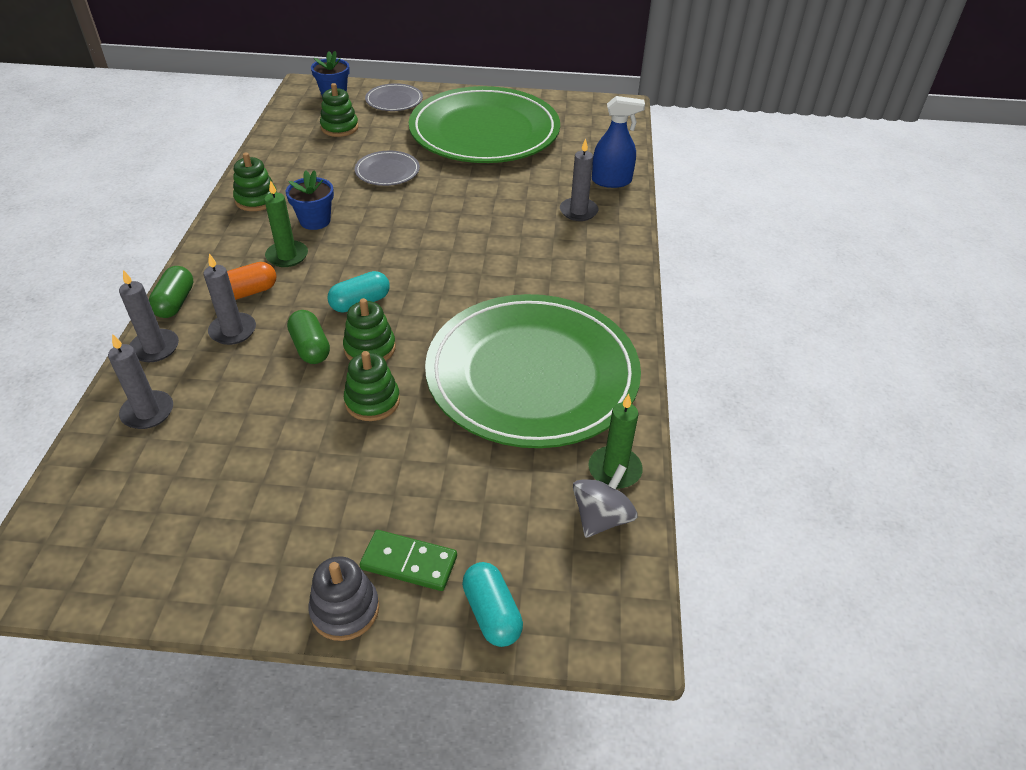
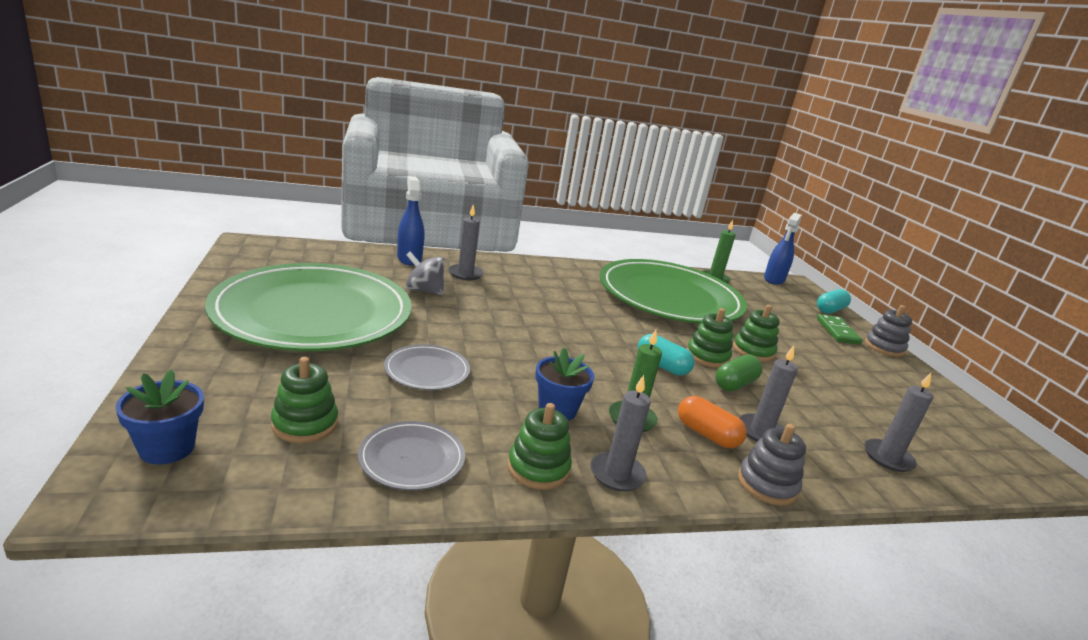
camera: 110 degrees left, 20 degrees down
grey candle [119,270,179,362] -> grey candle moved to [590,375,651,491]
green capsule [149,266,194,318] -> grey stacking toy [738,424,806,506]
grey plate [365,83,423,111] -> grey plate moved to [358,421,465,490]
grey spinning top [573,464,638,538] -> grey spinning top moved to [406,251,445,295]
none -> blue spray bottle [764,213,802,285]

